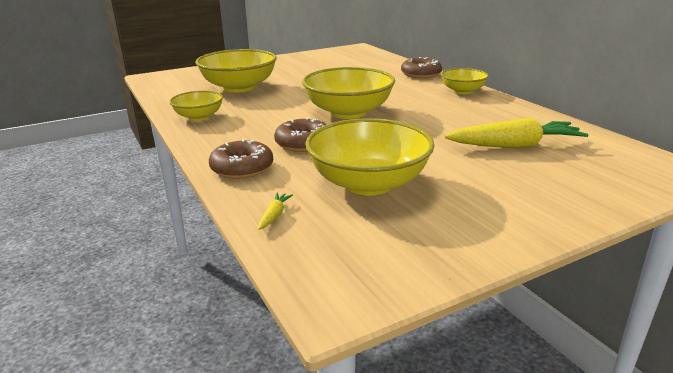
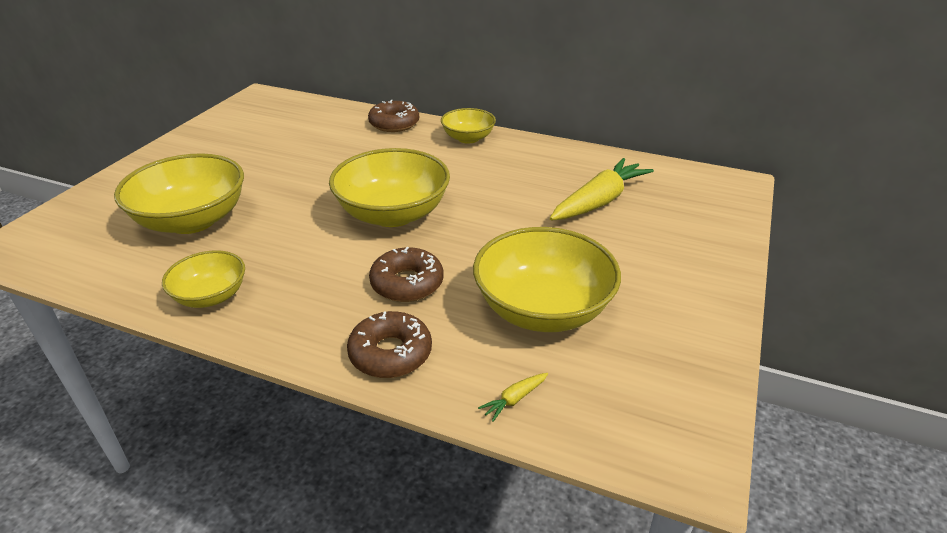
camera: 40 degrees left, 10 degrees up
yellow carrot [258,193,293,230] -> yellow carrot turned 105 degrees counterclockwise [478,373,548,422]

